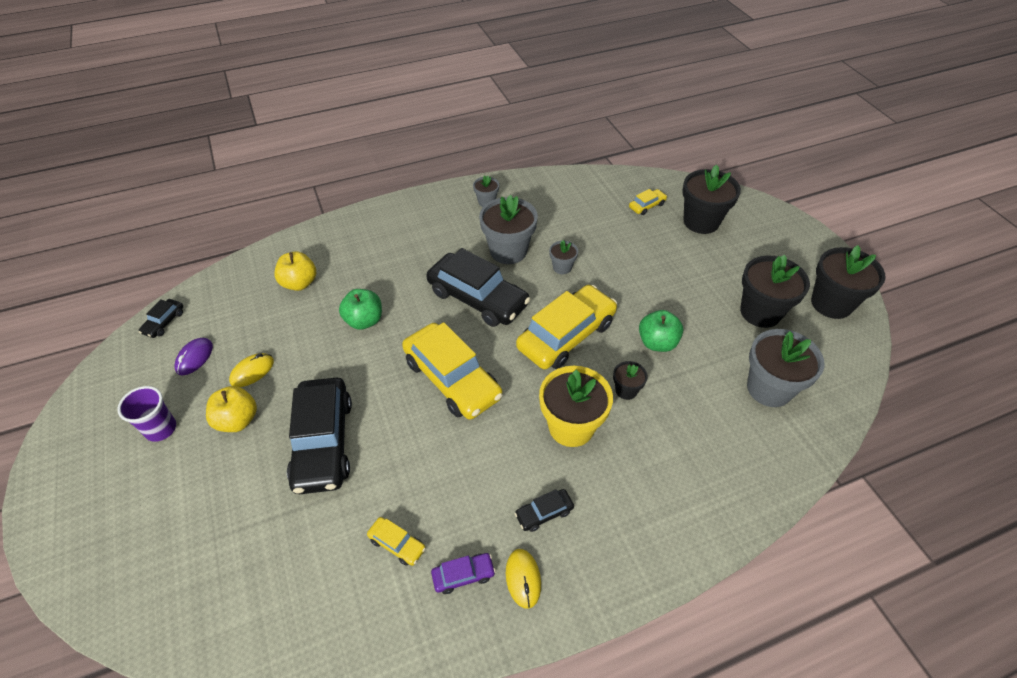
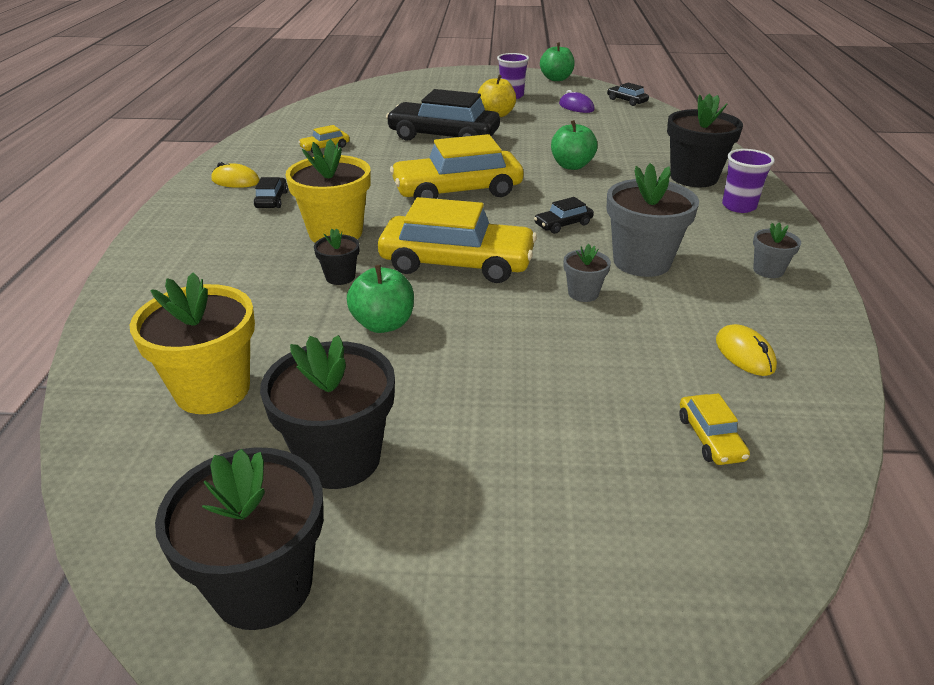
camera: 115 degrees right, 15 degrees down
yellow mouse [229,353,274,387] -> yellow mouse moved to [716,324,777,376]
yellow apple [274,251,316,291] -> none
black car [426,248,530,327] -> black car [534,197,594,234], size x0.43
purple car [431,553,496,594] -> none
yellow car [516,285,617,369] -> yellow car turned 60 degrees counterclockwise [378,197,537,283]
black flower pot [682,165,741,234] -> black flower pot moved to [667,93,743,187]
grey flower pot [747,329,824,407] -> yellow flower pot [130,272,255,414]
none -> green apple [540,42,575,81]
none -> purple cup [722,149,775,213]

